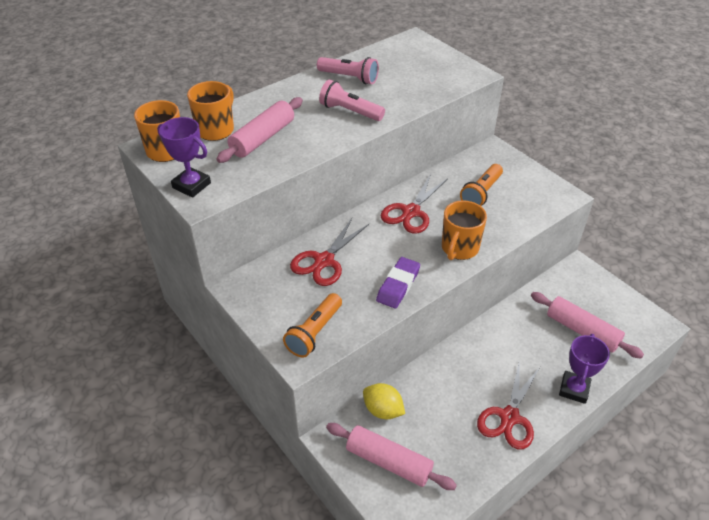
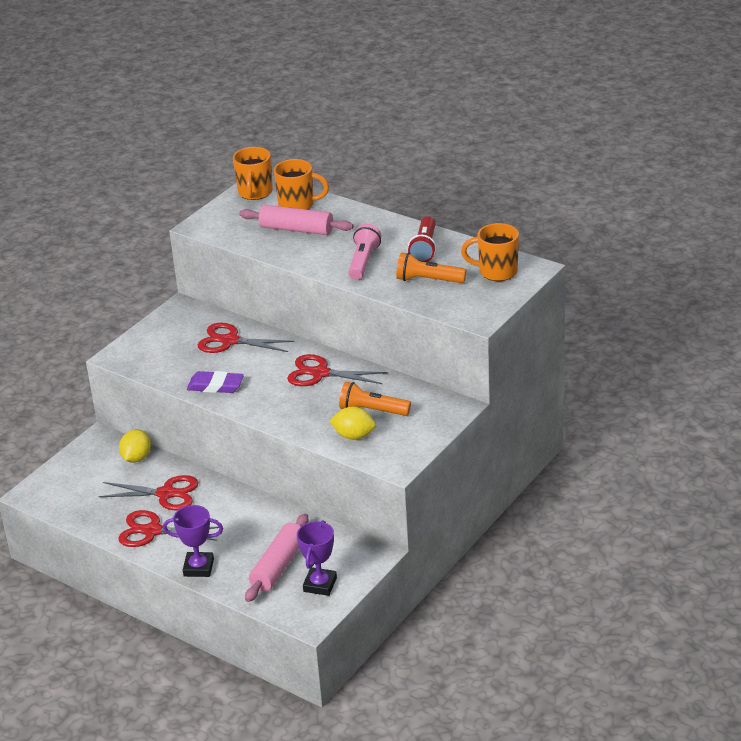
camera: 75 degrees right, 10 degrees down
purple trophy [157,117,211,198] -> purple trophy moved to [297,520,337,596]
orange flashlight [283,293,342,358] -> orange flashlight moved to [396,252,466,283]
pink flashlight [317,57,379,84] -> red flashlight [408,216,436,262]
pink rolling pin [326,423,457,490] -> none
orange mug [442,200,487,260] -> orange mug moved to [461,223,519,281]
none -> red scissors [98,475,199,510]
none -> yellow lemon [329,407,376,440]

